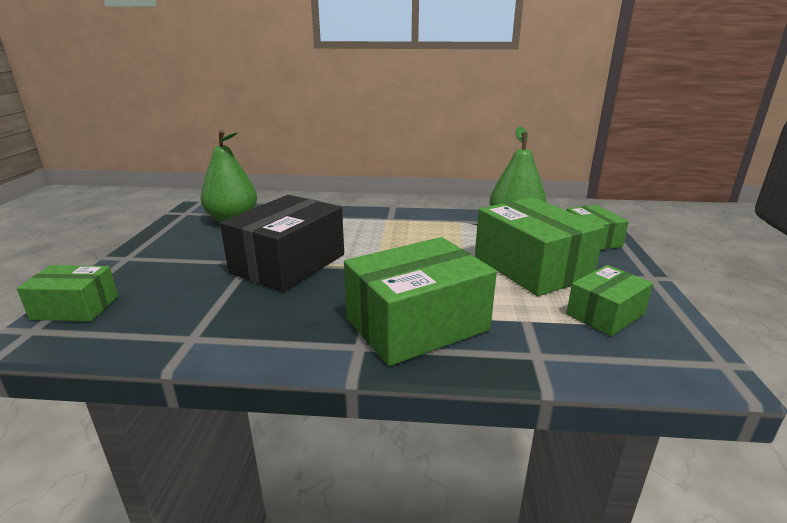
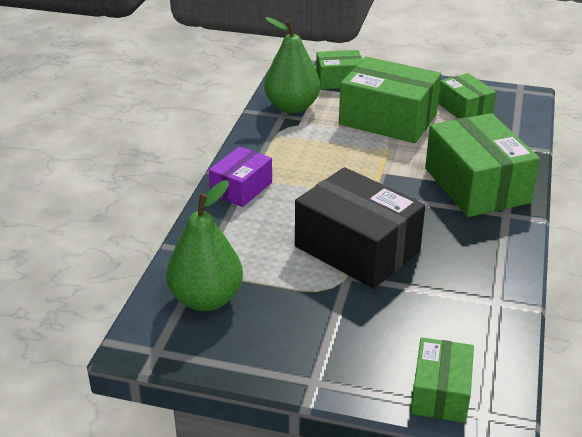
camera: 80 degrees left, 10 degrees up
green box [475,197,605,296] -> green box turned 45 degrees clockwise [339,57,441,143]
none -> purple box [209,146,272,207]

